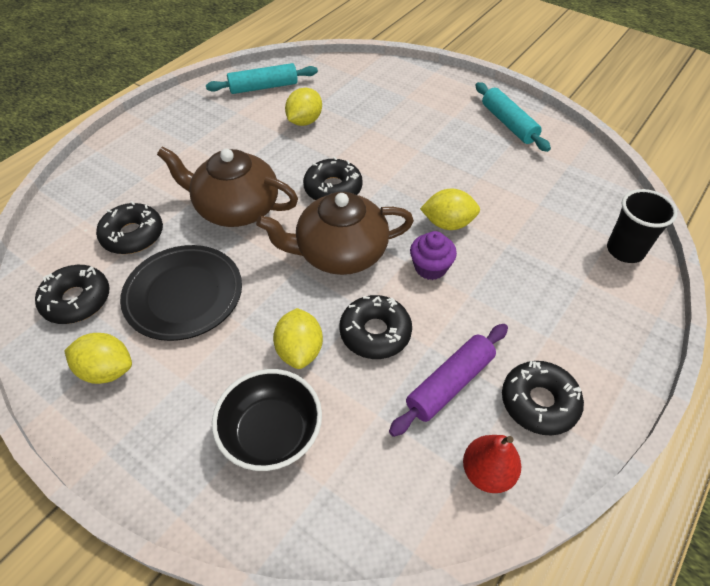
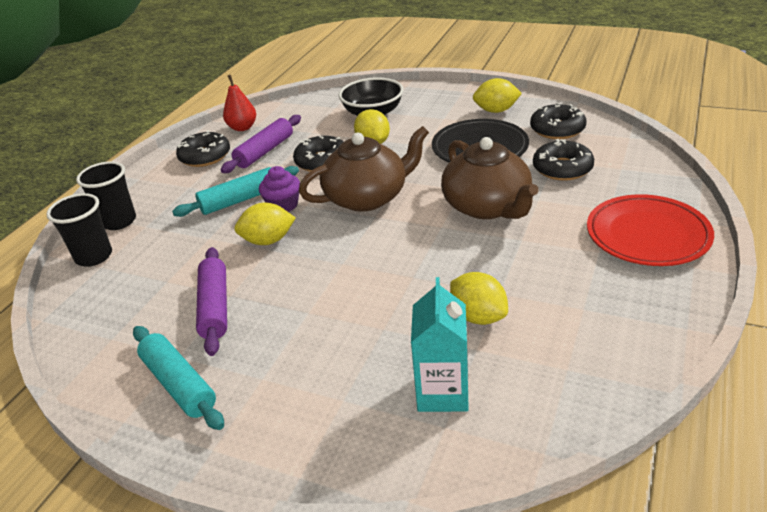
camera: 170 degrees right, 15 degrees down
brown teapot [157,146,298,227] -> brown teapot turned 60 degrees clockwise [441,137,538,219]
turquoise rolling pin [206,63,318,94] -> turquoise rolling pin moved to [172,166,299,217]
yellow lemon [285,88,322,126] -> yellow lemon turned 60 degrees counterclockwise [450,272,508,325]
black donut [303,157,363,200] -> none
none -> black cup [76,161,136,230]
none -> purple rolling pin [196,247,227,356]
none -> turquoise carton [411,277,469,412]
none -> red plate [587,194,714,266]

